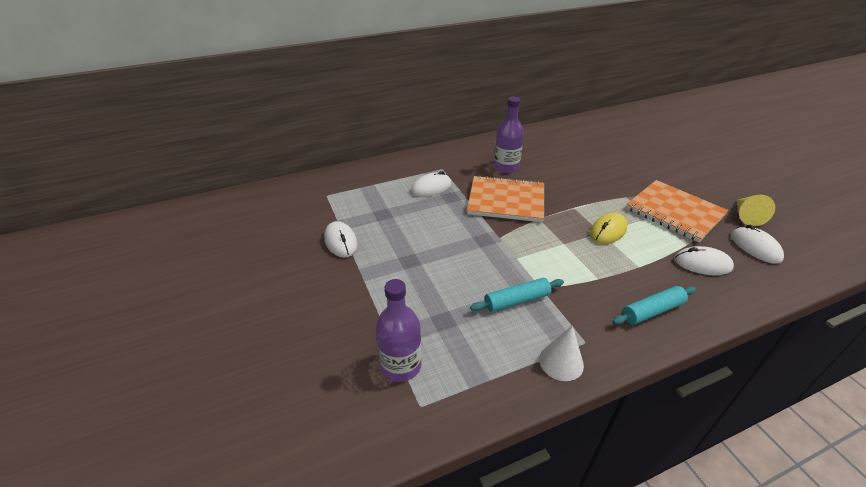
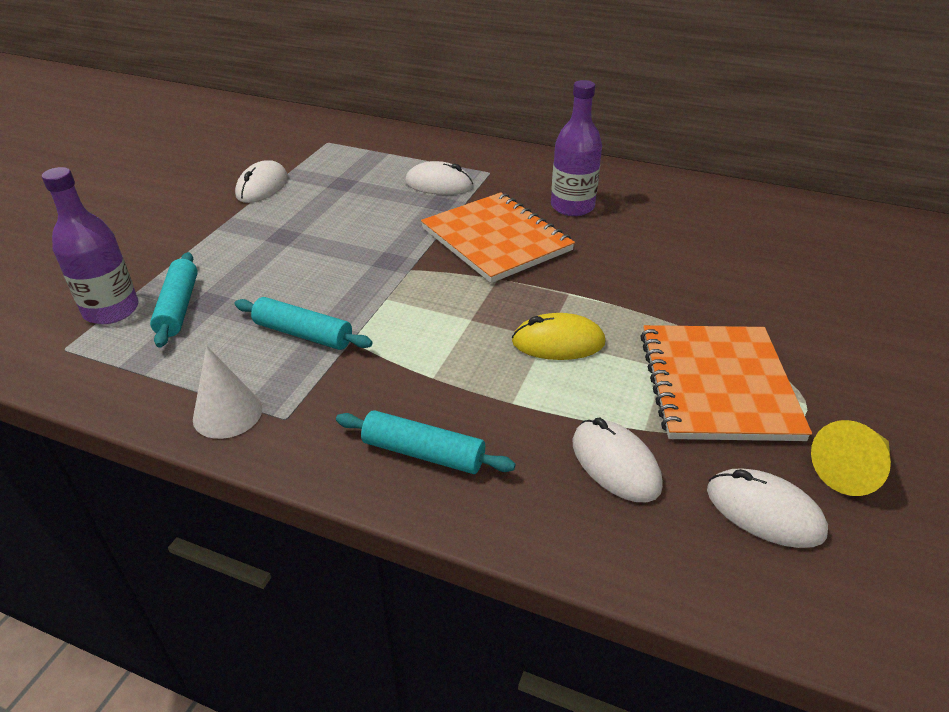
camera: 45 degrees right, 0 degrees up
white mouse [731,225,784,264] -> white mouse turned 75 degrees counterclockwise [707,469,828,548]
none -> turquoise rolling pin [150,252,198,348]

